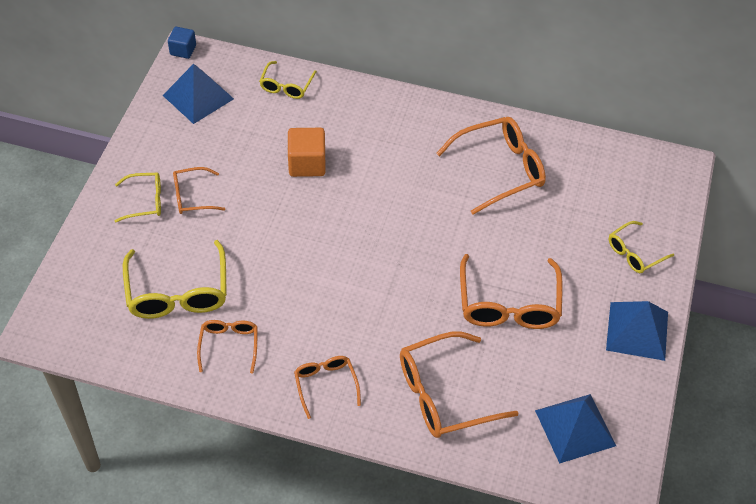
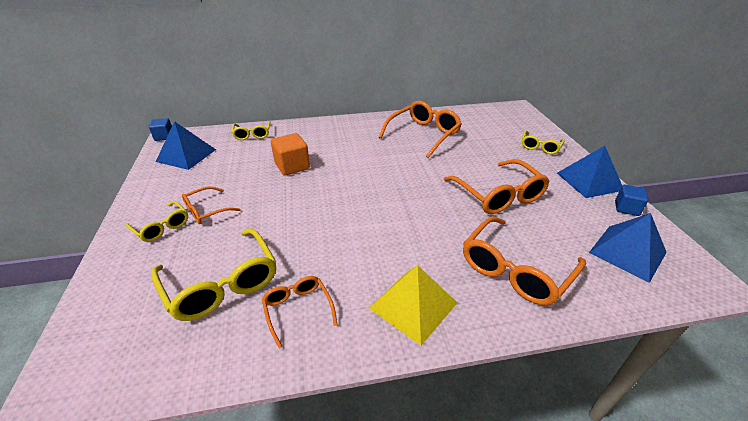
camera: 25 degrees left, 15 degrees down
yellow glasses [115,173,161,223] -> yellow glasses turned 75 degrees clockwise [125,201,188,242]
orange glasses [294,356,361,419] -> yellow pyramid [369,265,457,346]
none -> blue cube [615,185,649,216]

